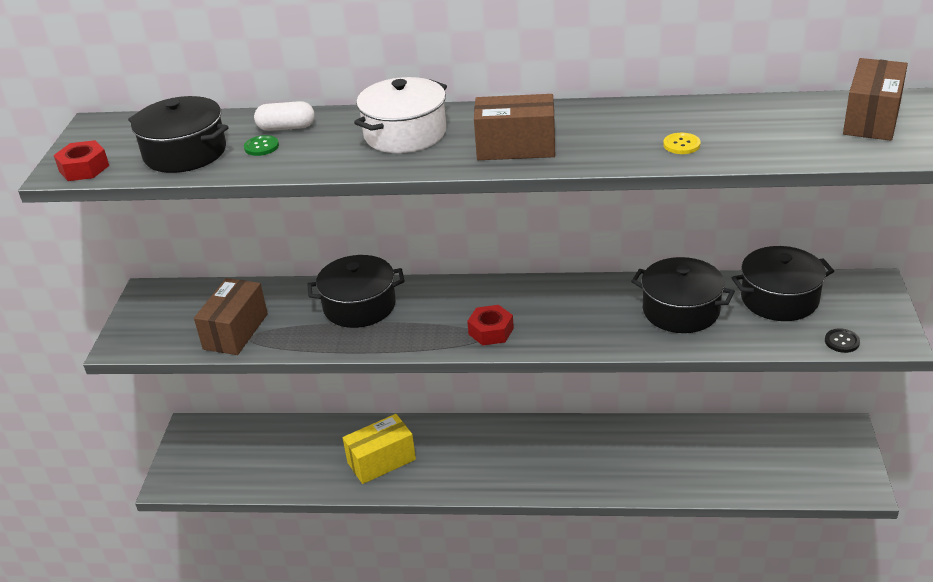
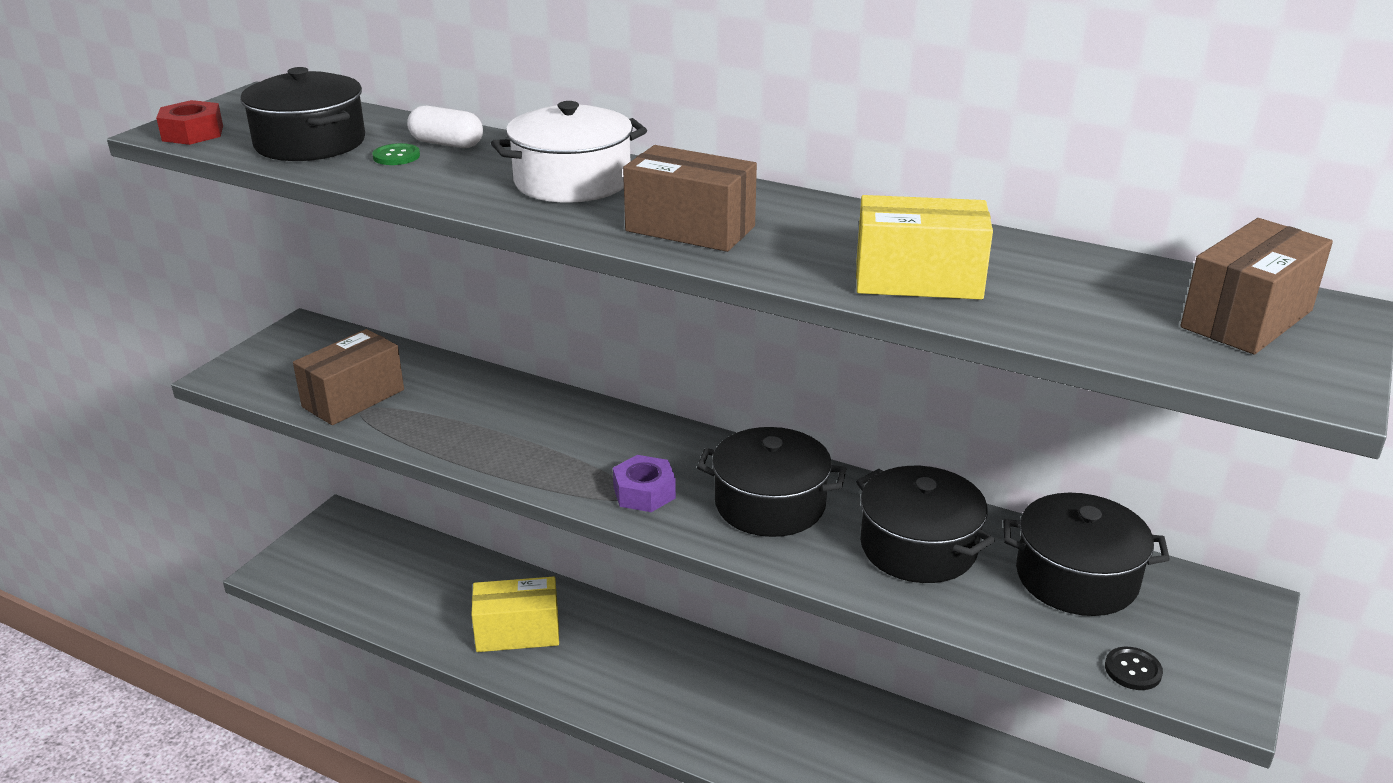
camera: 20 degrees right, 5 degrees down
black pot [307,255,405,328] -> black pot moved to [697,427,846,537]
red nut [467,305,514,346] -> purple nut [613,455,676,512]
yellow button [663,133,701,154] -> yellow box [856,195,993,300]

